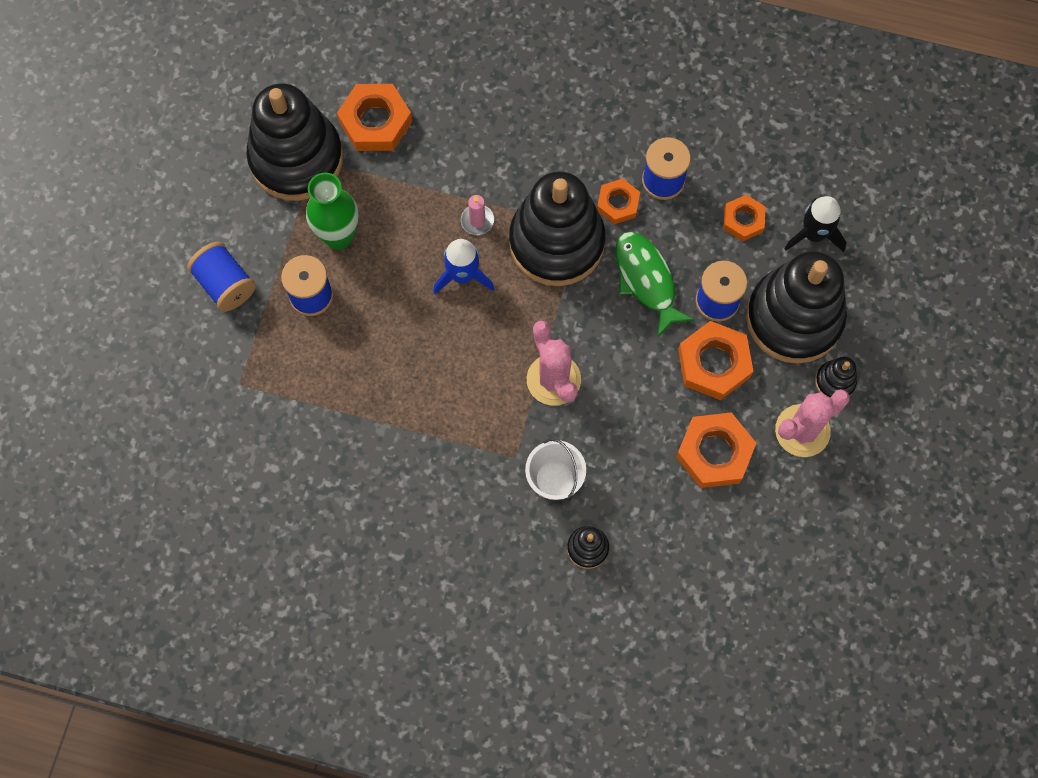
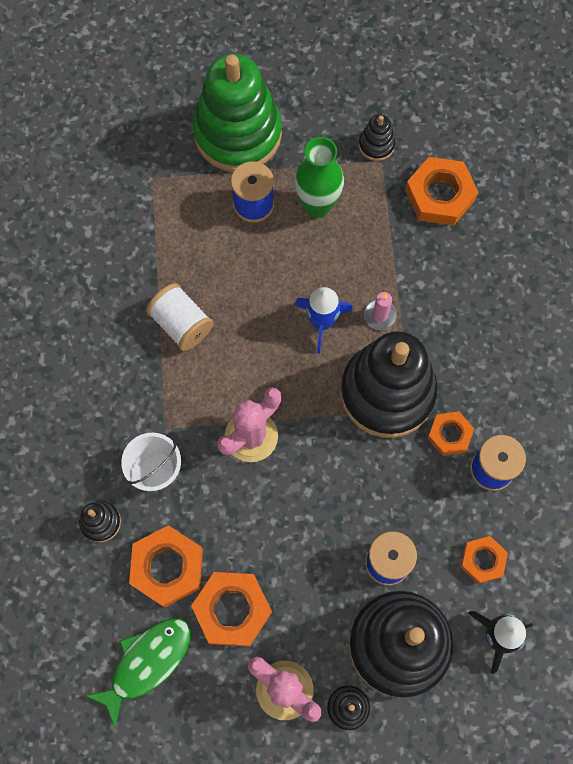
camera: 70 degrees right, 0 degrees up
blue spool [187,242,256,312] -> green stacking toy [193,54,282,172]
black stacking toy [246,83,343,201] -> black stacking toy [359,114,395,161], size x0.41
green fish [616,231,694,338] -> green fish moved to [85,618,191,728]
orange nut [678,321,754,400] -> orange nut moved to [129,525,203,608]
none -> white spool [146,283,214,351]

